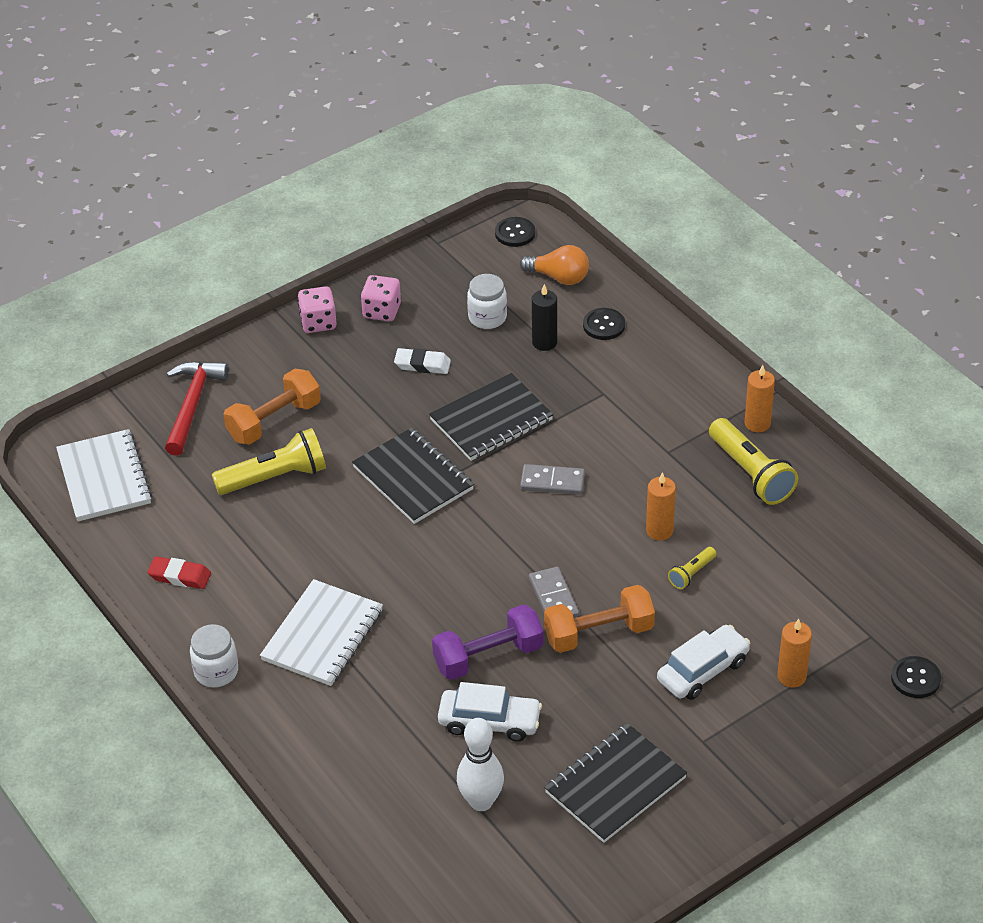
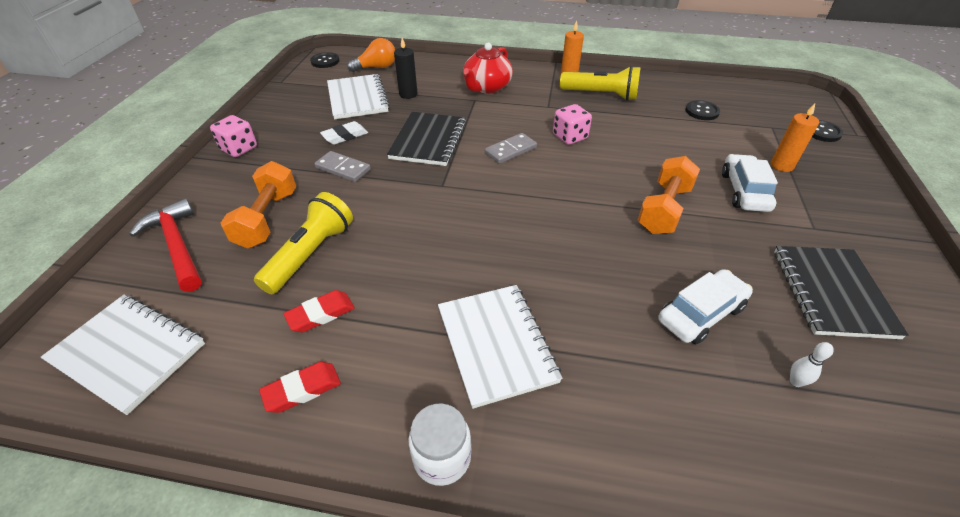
camera: 45 degrees left, 0 degrees up
black notebook [352,428,474,524] -> none
pink dice [361,275,401,321] -> pink dice moved to [553,104,592,145]
purple dumbbell [432,604,544,680] -> none
white bowling pin [457,718,504,811] -> white bowling pin [790,342,834,387], size x0.46
white jar [467,274,507,329] -> white notebook [327,74,390,119]
grey domino [529,567,579,618] -> grey domino moved to [314,151,371,182]
black button [583,308,625,340] -> black button moved to [685,100,720,120]
orange candle [646,472,676,541] -> none
yellow flashlight [668,547,717,589] -> none
none -> red eraser [283,290,355,332]
none -> red teapot [463,43,513,93]

